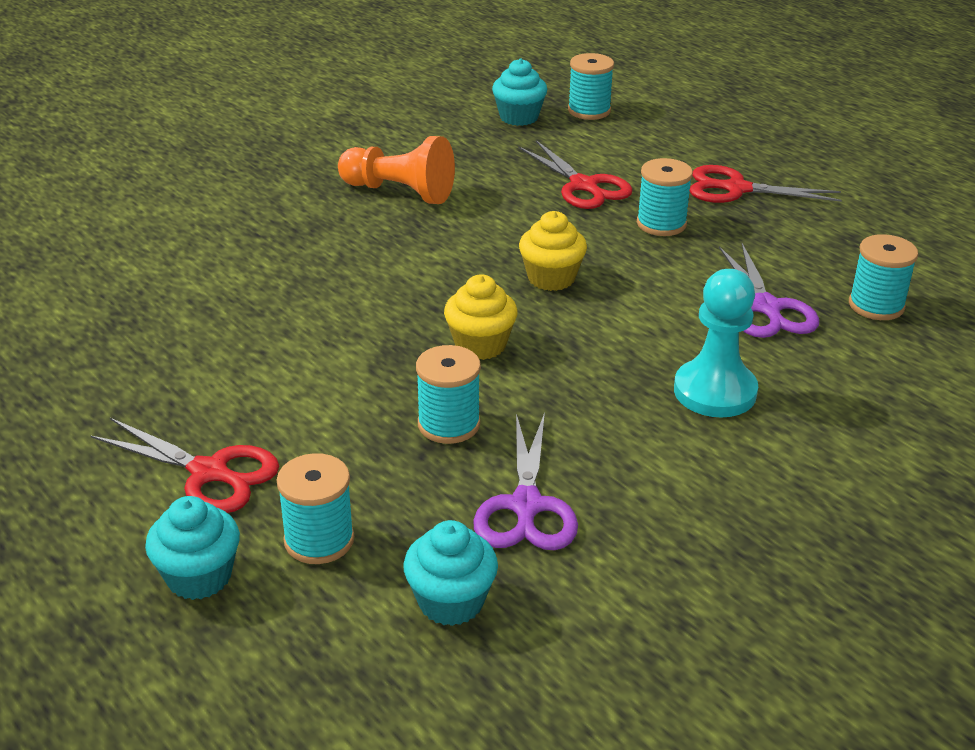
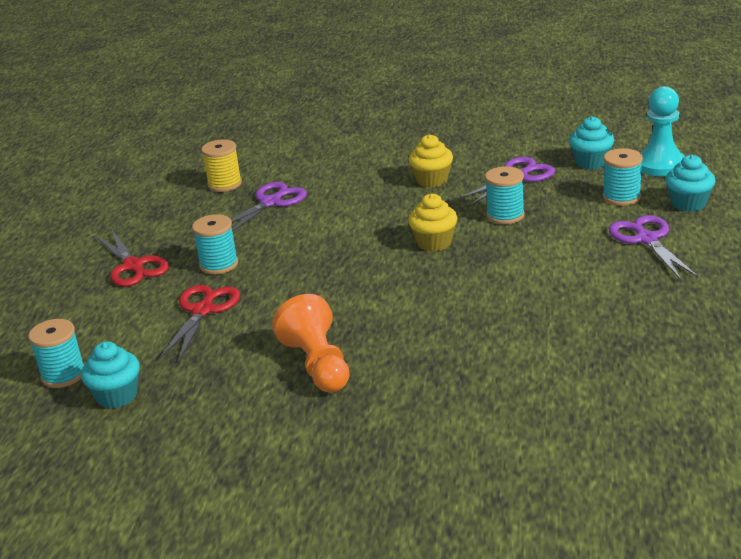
camera: 130 degrees left, 5 degrees down
red scissors [90,418,279,513] -> purple scissors [609,215,699,280]
yellow cupcake [519,211,587,291] -> yellow cupcake moved to [408,134,453,188]
turquoise pawn [674,269,758,417] -> turquoise pawn moved to [640,86,685,176]
turquoise spool [849,234,918,320] -> yellow spool [201,139,242,192]

